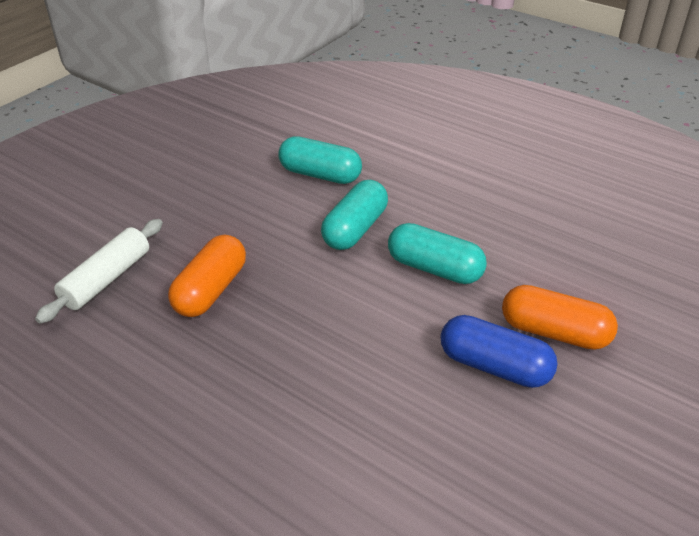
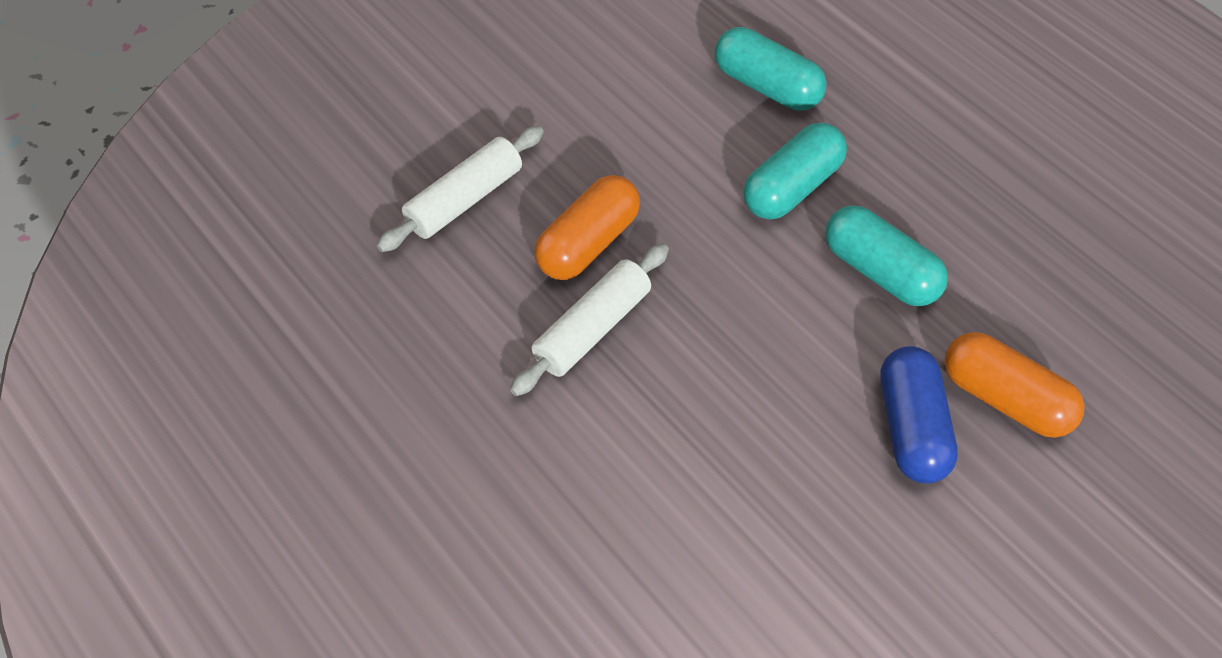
camera: 15 degrees right, 15 degrees up
blue capsule [441,315,558,388] -> blue capsule turned 45 degrees clockwise [880,346,958,483]
none -> white rolling pin [510,243,669,396]

